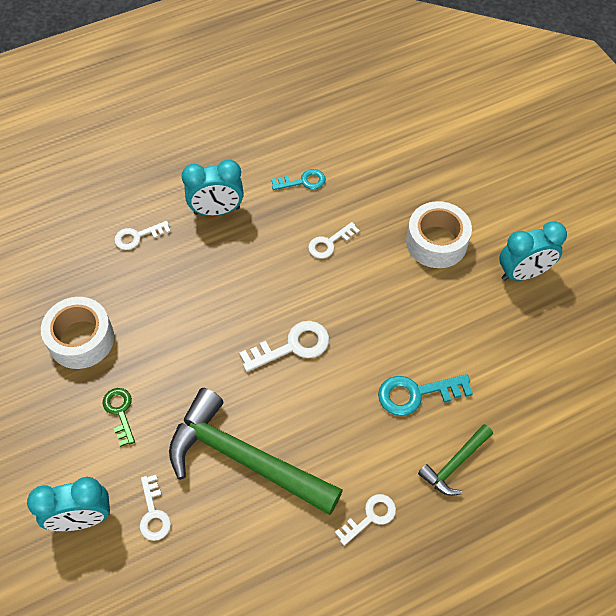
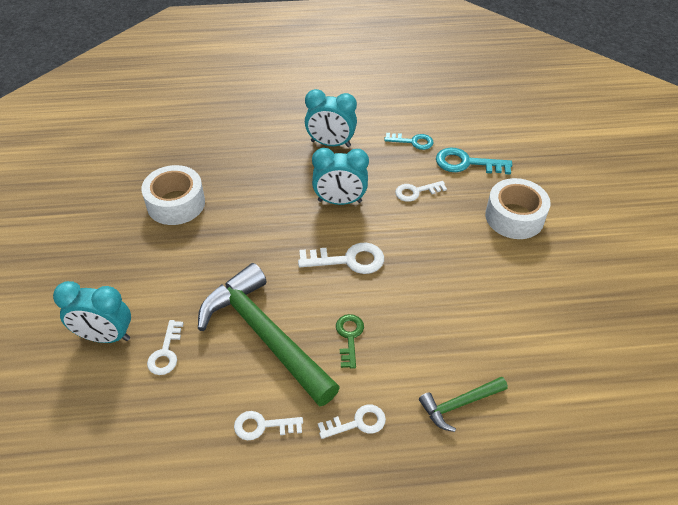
camera: 20 degrees right, 10 degrees down
green key [103,388,135,447] -> green key moved to [336,314,364,369]
white key [114,221,171,250] -> white key moved to [234,411,303,440]
turquoise key [378,374,473,416] -> turquoise key moved to [436,147,512,175]
turquoise clock [499,221,567,281] -> turquoise clock moved to [312,148,369,205]

